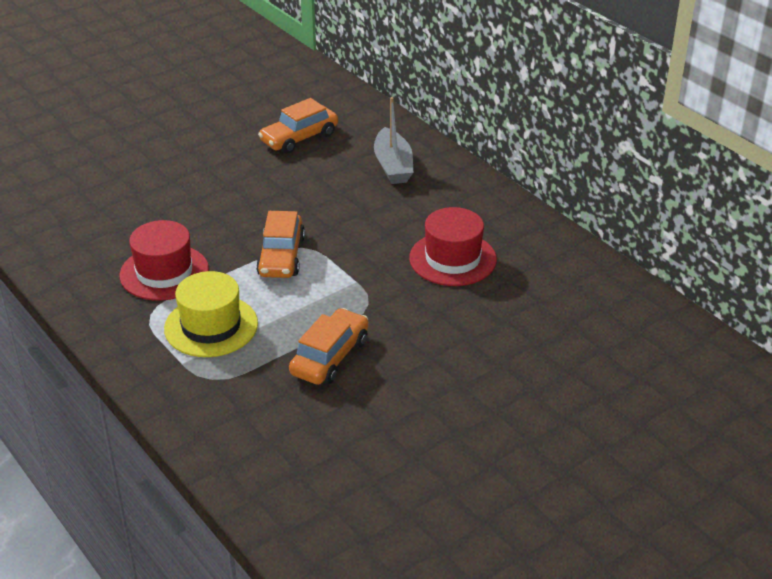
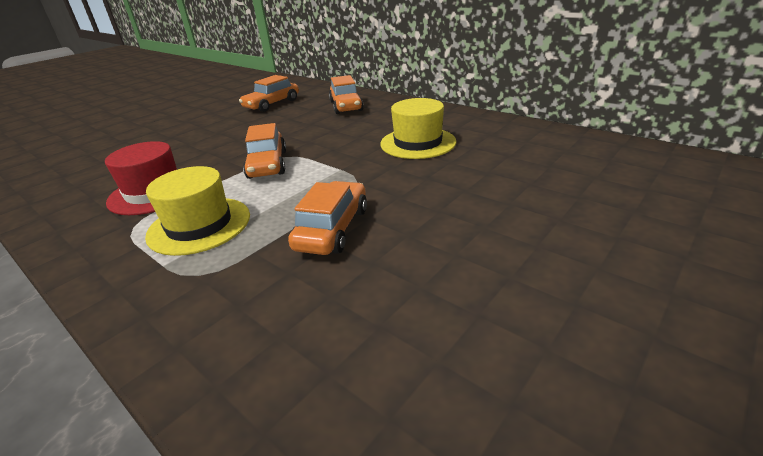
camera: 10 degrees left, 5 degrees down
grey boat [374,97,413,184] -> orange car [329,75,364,114]
red hat [409,207,497,286] -> yellow hat [380,98,456,159]

